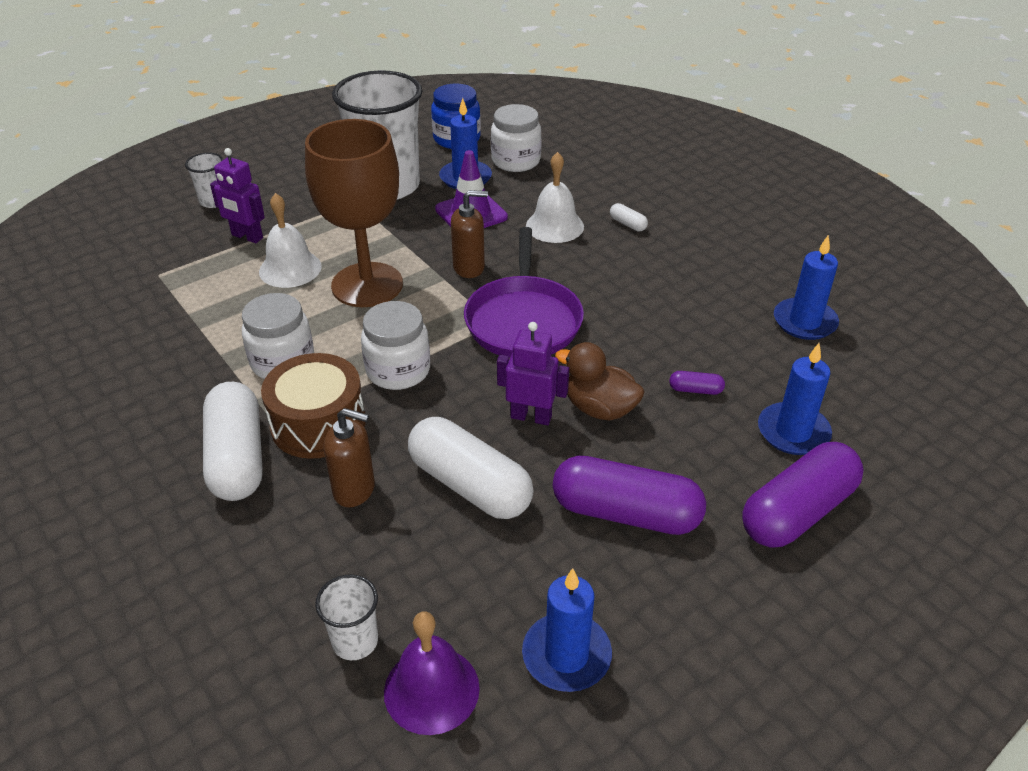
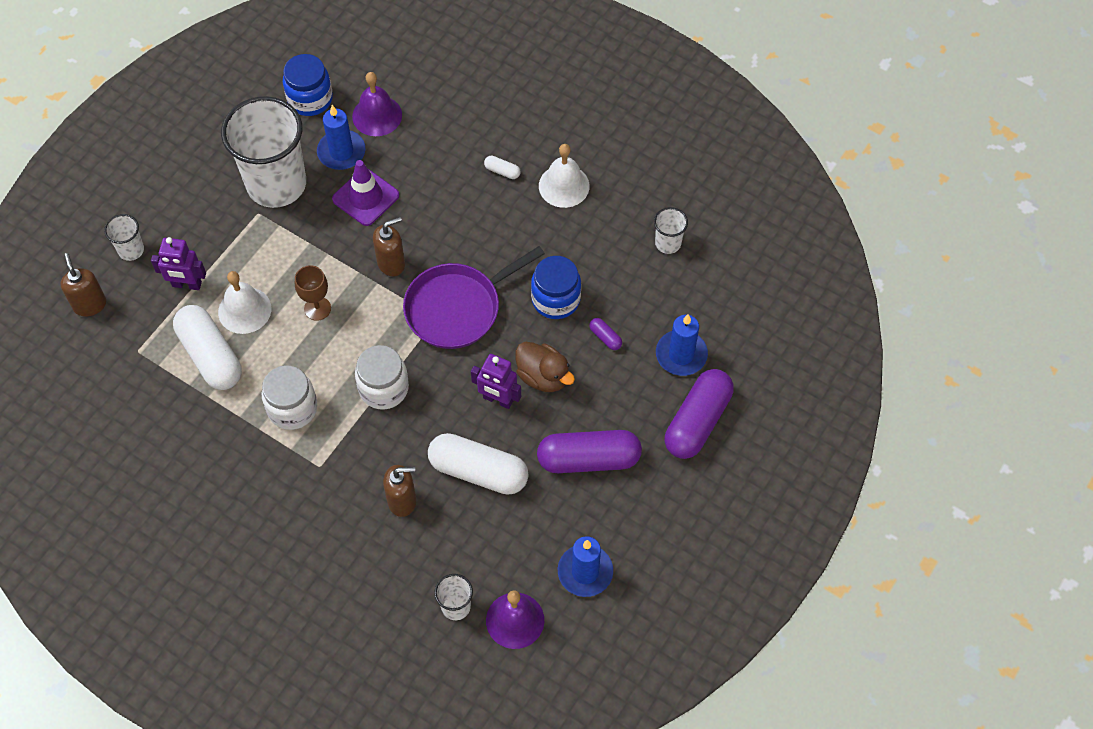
camera: 20 degrees left, 20 degrees up
white capsule [203,382,263,501] -> white capsule moved to [173,305,242,390]
brown drum [261,353,366,459] -> none
brown goblet [305,119,403,307] -> brown goblet [295,265,331,321], size x0.45
purple pan [464,227,584,358] -> purple pan turned 75 degrees clockwise [403,246,545,349]
white jar [491,104,542,172] -> purple bell [352,72,402,136]
purple robot [497,322,569,425] -> purple robot turned 150 degrees counterclockwise [471,354,521,409]
white bell [526,152,584,243] -> white bell moved to [539,144,590,208]
brown duck [555,342,645,420] -> brown duck turned 150 degrees counterclockwise [516,342,575,392]
purple capsule [669,371,725,395] -> purple capsule turned 60 degrees clockwise [589,318,622,350]
blue candle [774,235,839,340] -> white cup [654,207,688,254]
none -> brown soap dispenser [60,253,106,317]
none -> blue jar [531,256,581,319]

